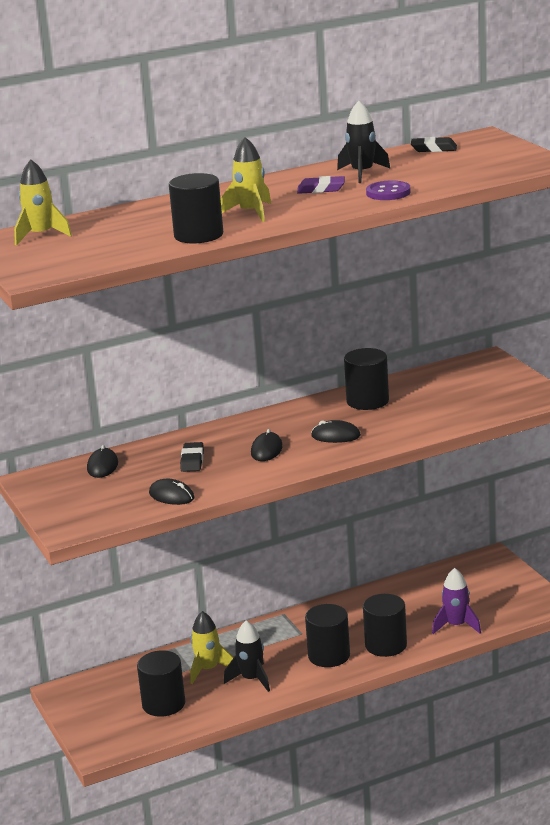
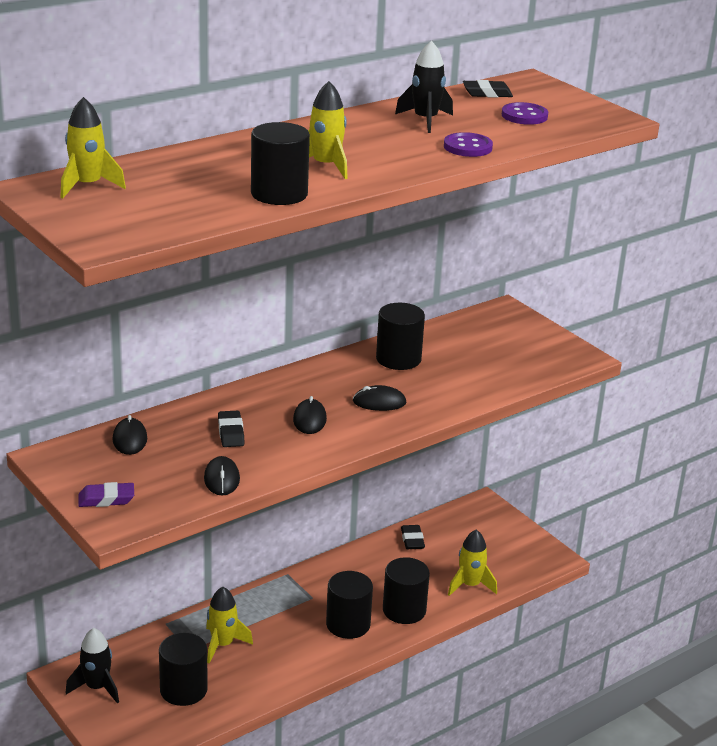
camera: 15 degrees left, 5 degrees up
black mouse [149,479,195,505] -> black mouse turned 60 degrees clockwise [204,456,240,496]
black rocket [224,620,270,692] -> black rocket moved to [65,628,119,703]
purple eraser [297,176,345,194] -> purple eraser moved to [79,482,134,507]
purple rocket [432,568,481,634] -> yellow rocket [448,530,497,596]
none -> black eraser [401,525,425,549]
none -> purple button [502,102,548,125]

